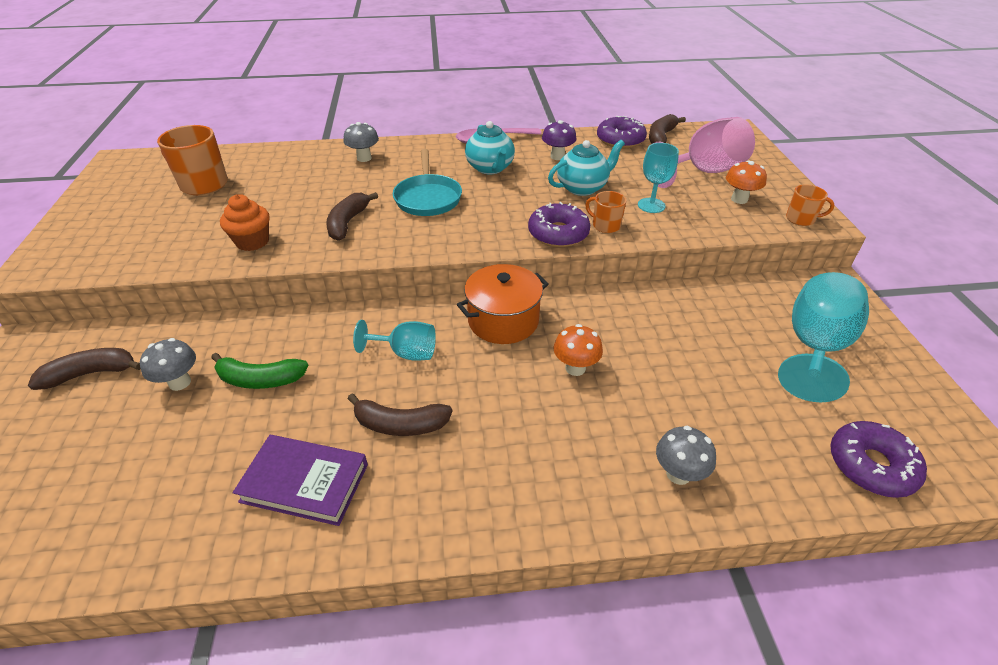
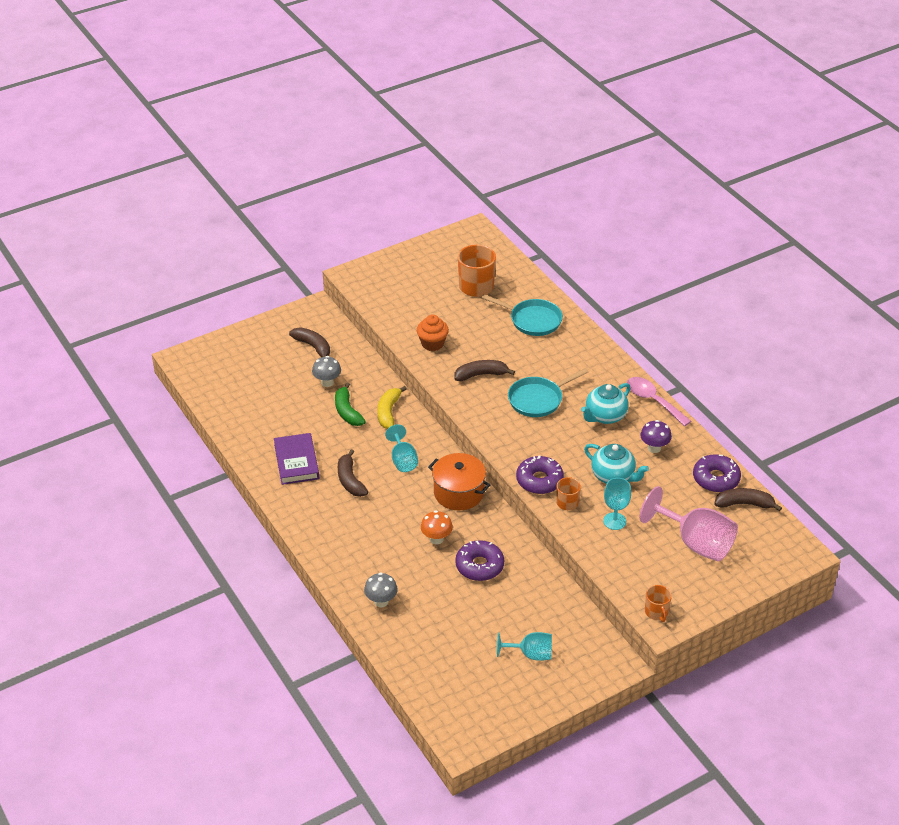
camera: 65 degrees right, 0 degrees up
grey mushroom [344,122,379,162] -> none
orange mushroom [726,161,767,204] -> none
turquoise goblet [778,272,869,402] -> turquoise goblet [497,632,552,661], size x0.58
purple donut [830,421,927,498] -> purple donut moved to [455,540,504,581]
none -> yellow banana [377,386,407,429]
none -> turquoise pan [482,294,563,336]

